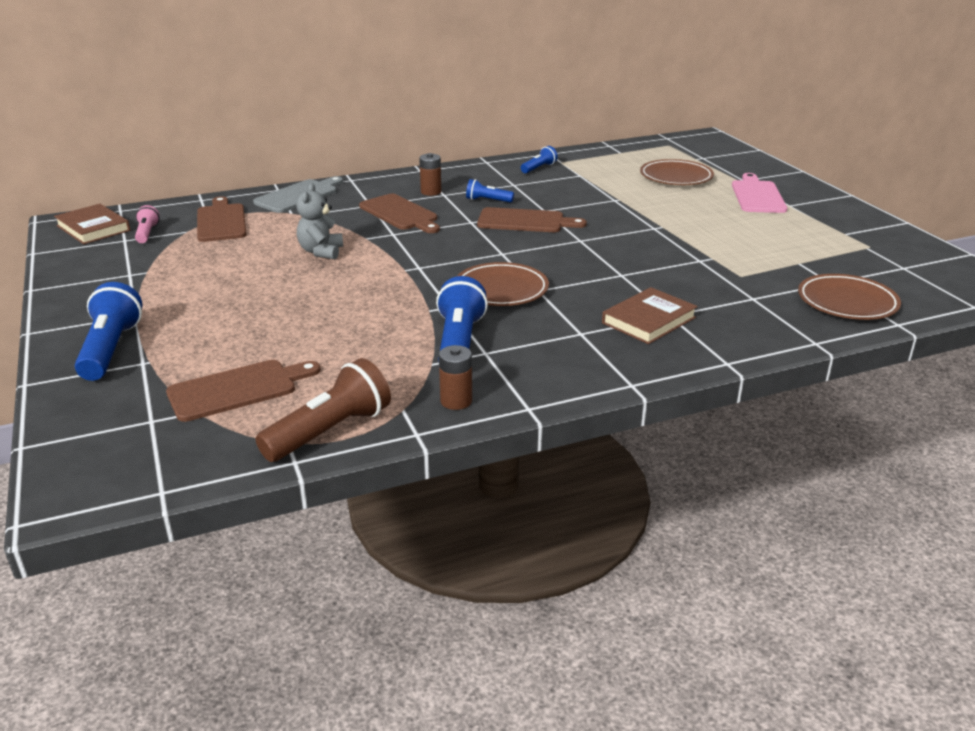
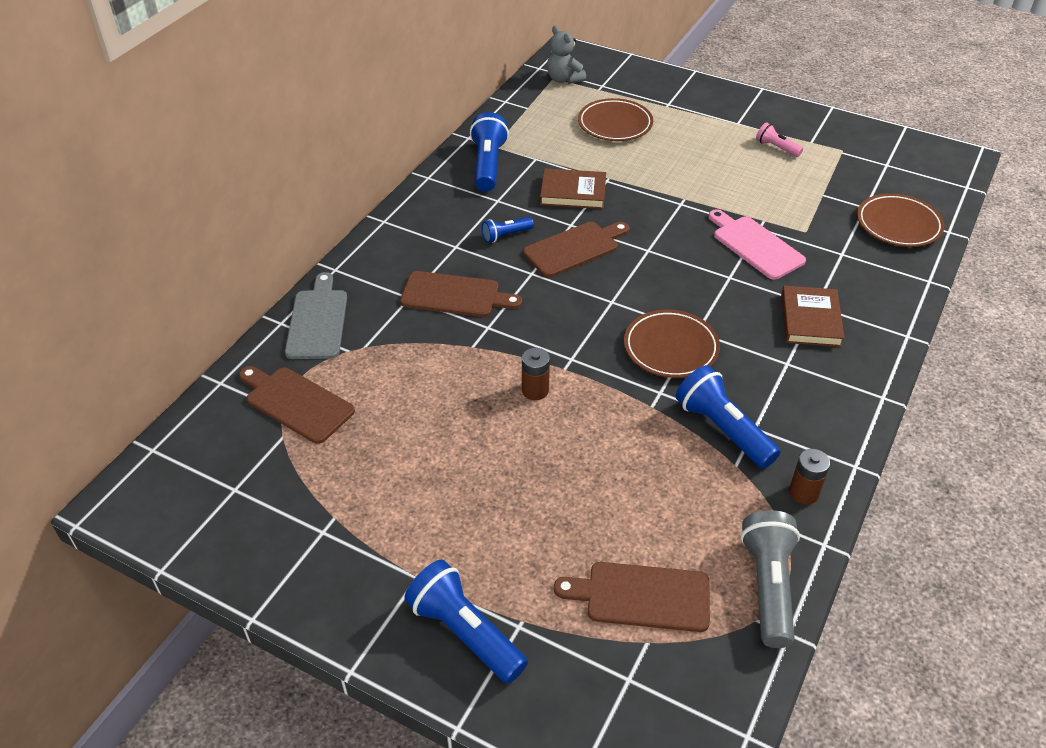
camera: 40 degrees left, 15 degrees up
brown book [54,204,130,244] -> brown book moved to [540,168,606,209]
pink flashlight [135,205,160,243] -> pink flashlight moved to [756,122,803,157]
brown cutting board [166,360,321,422] -> brown cutting board turned 105 degrees counterclockwise [554,562,710,632]
brown flashlight [256,358,391,462] -> grey flashlight [741,510,800,648]
grey teddy bear [296,183,343,259] -> grey teddy bear moved to [547,25,586,84]
brown battery [419,153,441,196] -> brown battery moved to [522,348,550,400]
blue flashlight [521,146,558,173] -> blue flashlight [470,112,509,191], size x1.84
pink cutting board [732,173,787,213] -> pink cutting board moved to [708,209,806,280]

